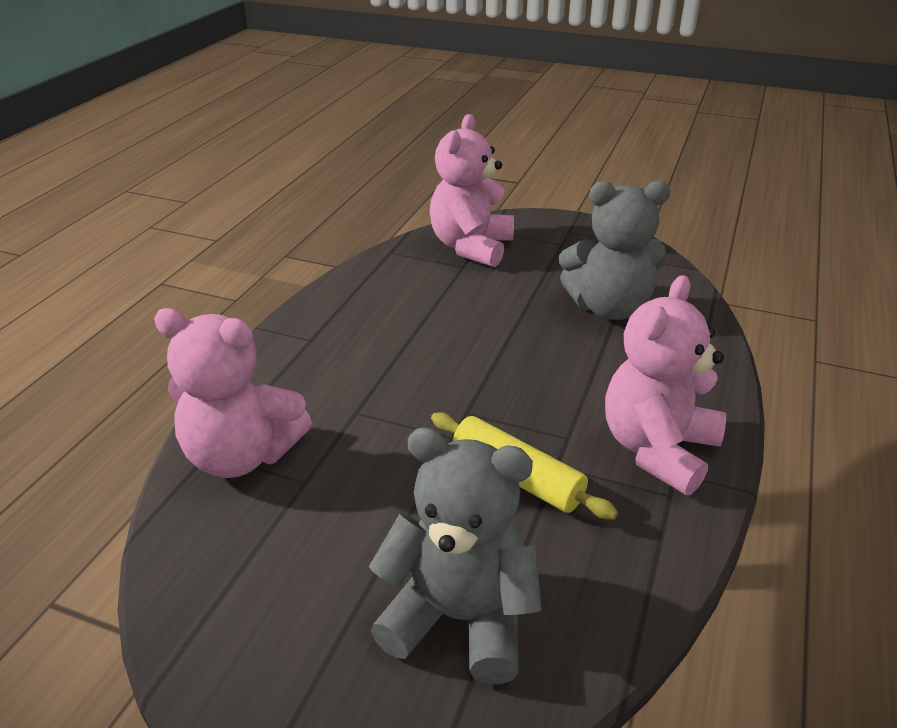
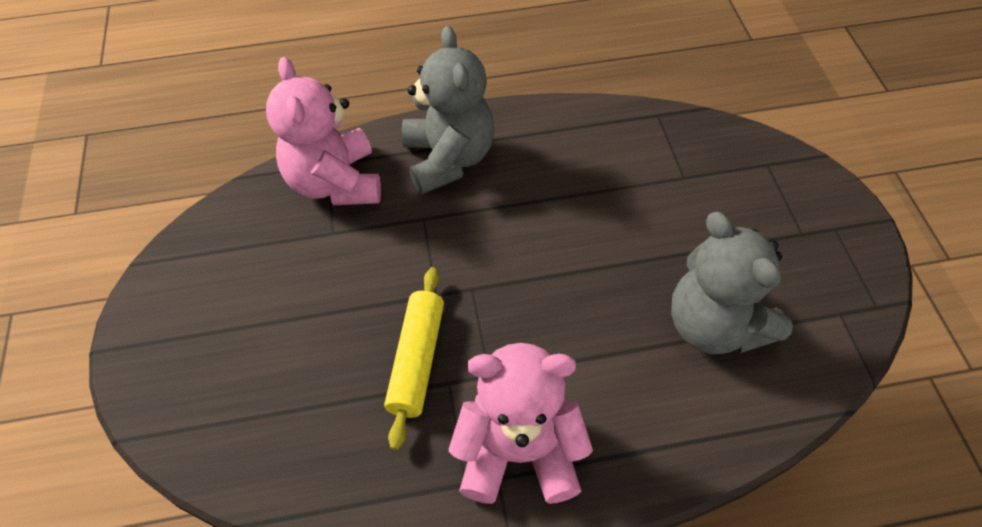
camera: 60 degrees right, 20 degrees up
grey teddy bear [369,427,542,685] -> grey teddy bear moved to [402,26,495,194]
pink teddy bear [430,114,514,267] -> none

